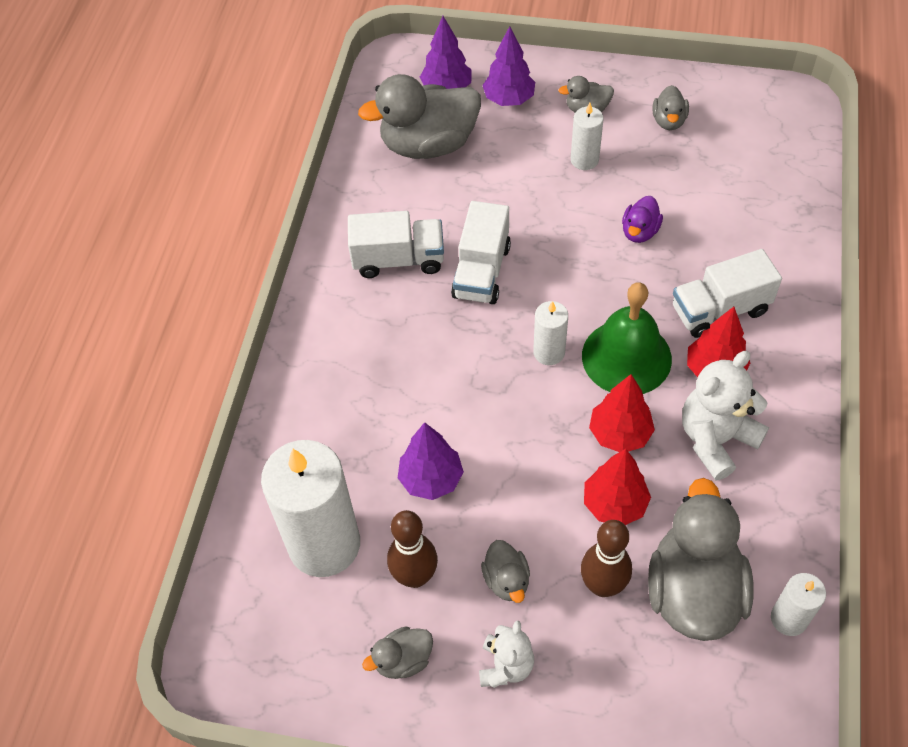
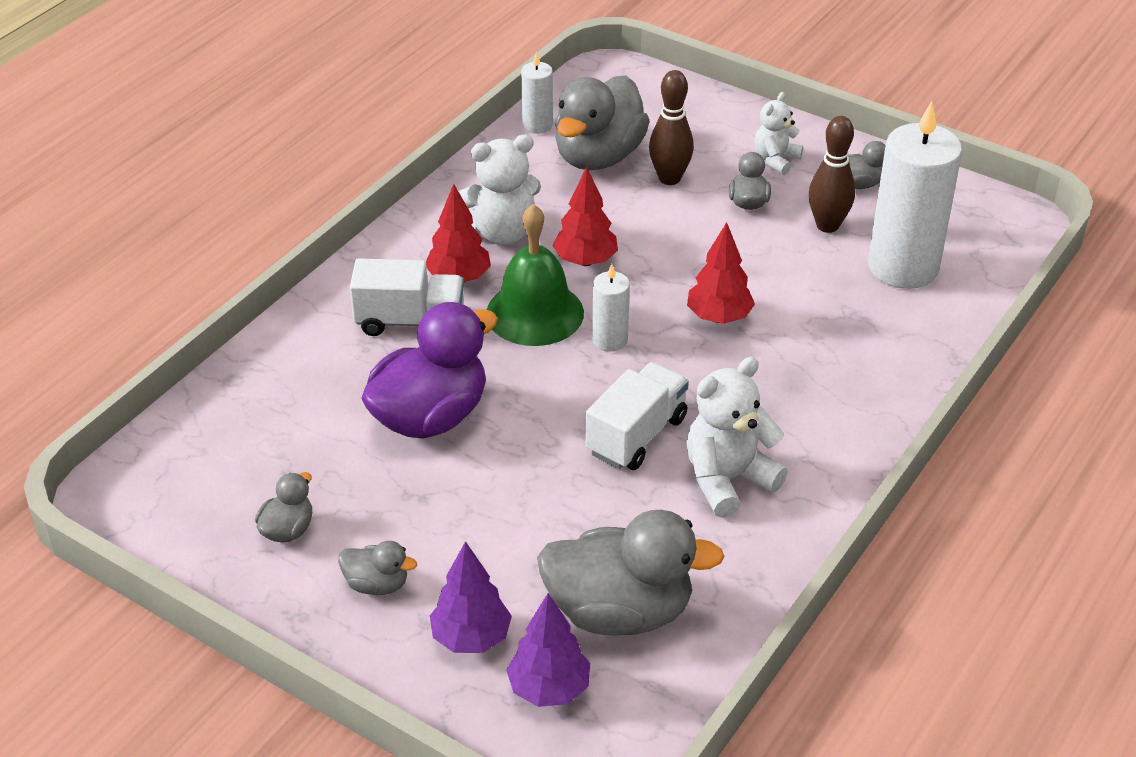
camera: 160 degrees left, 15 degrees down
white truck [348,211,444,278] -> white teddy bear [686,357,788,518]
purple tree [398,422,464,500] -> none
white candle [571,103,604,170] -> none
red tree [584,449,651,525] -> red tree moved to [687,222,755,324]
purple duck [622,196,663,243] -> purple duck [361,302,498,439], size x2.15

